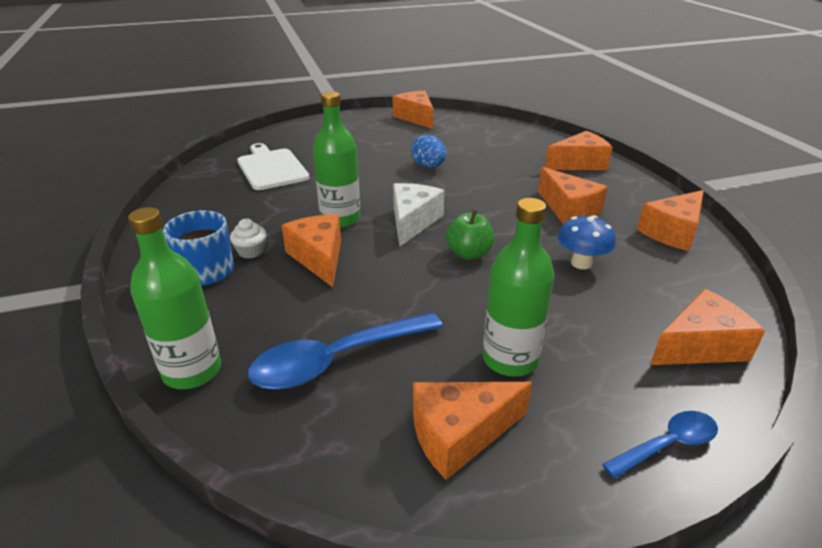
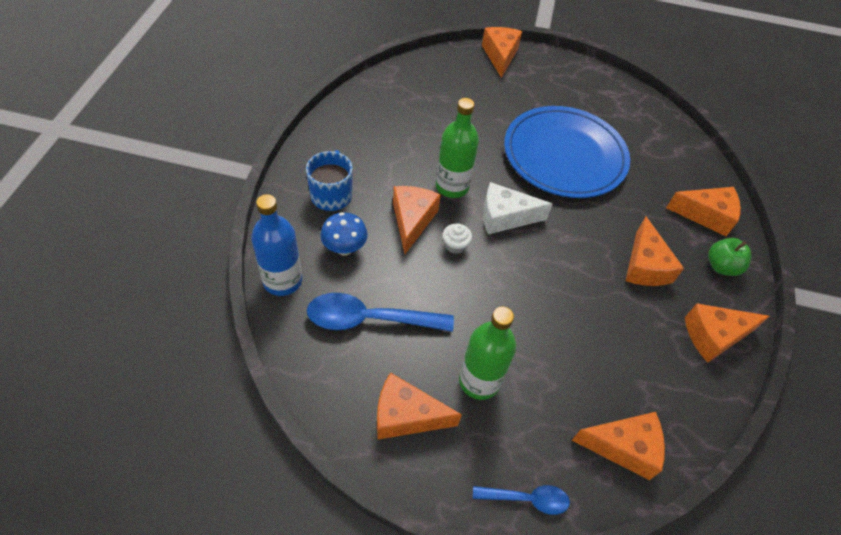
camera: 25 degrees right, 20 degrees up
green bottle [128,207,221,389] -> blue bottle [251,194,302,296]
white cupcake [230,218,266,258] -> white cupcake moved to [442,224,472,254]
white cutting board [237,143,309,190] -> none
orange cheese [393,90,434,129] -> orange cheese moved to [482,27,522,78]
white cheese [393,183,445,247] -> white cheese turned 135 degrees counterclockwise [483,182,552,234]
blue egg [411,135,446,168] -> blue plate [504,106,630,198]
green apple [446,209,494,260] -> green apple moved to [708,238,752,276]
blue mushroom [558,215,616,269] -> blue mushroom moved to [320,212,368,256]

